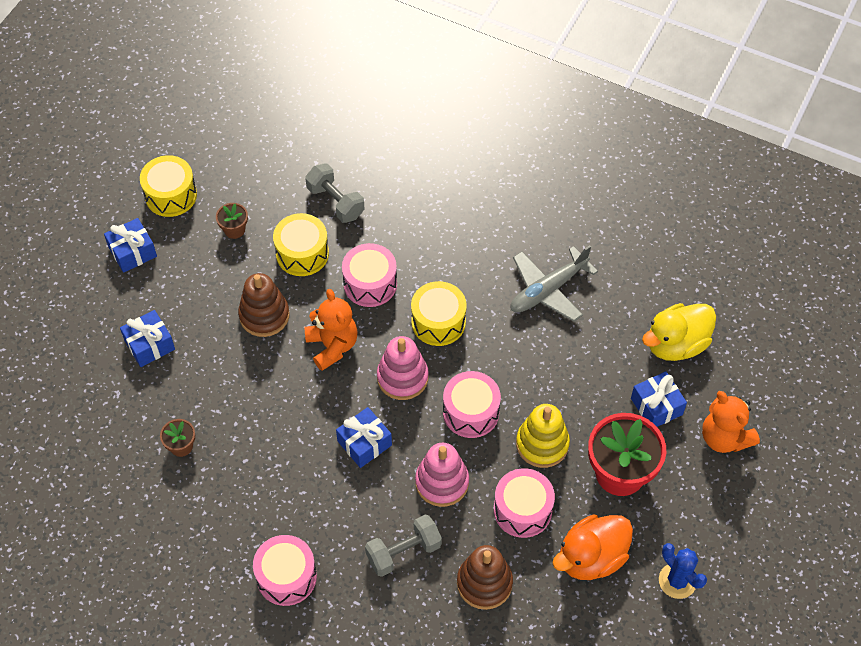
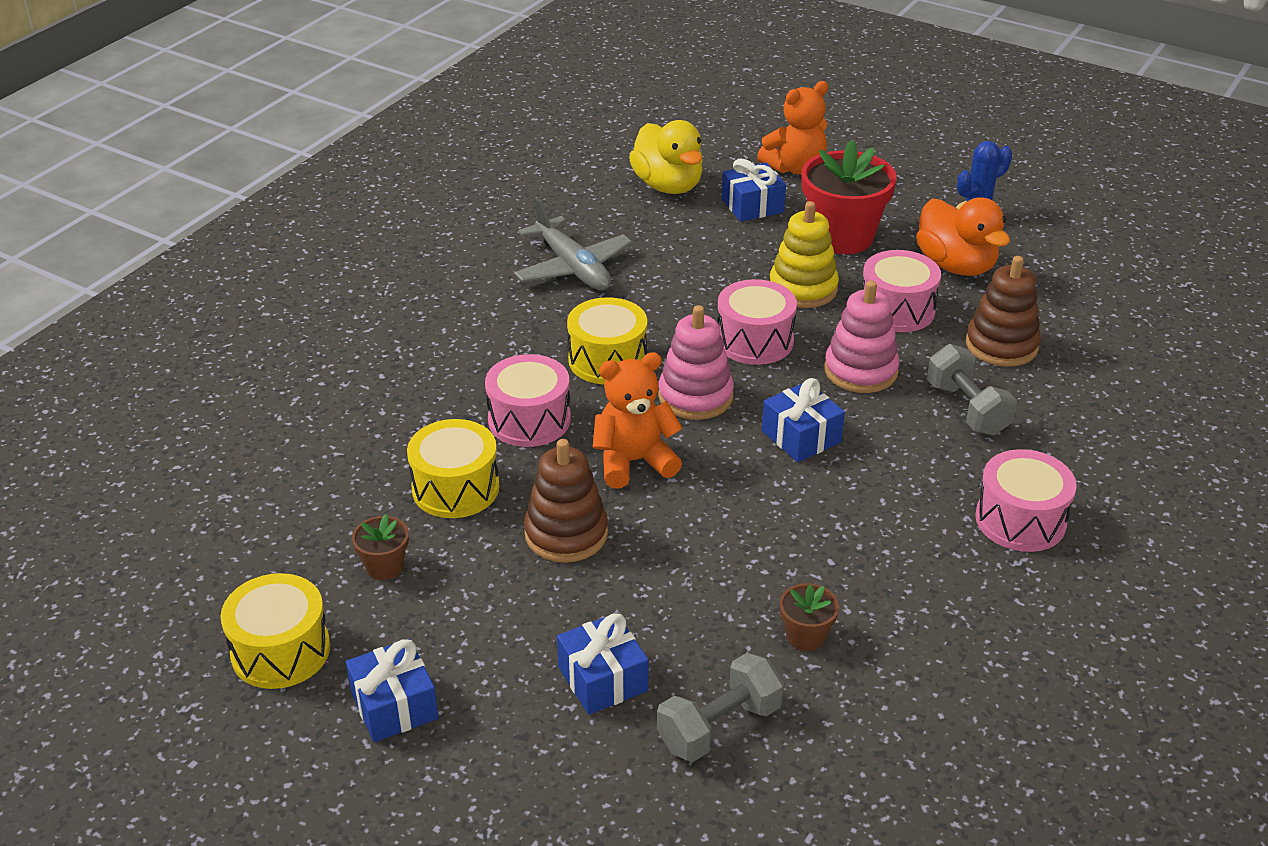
camera: 85 degrees left, 20 degrees down
grey dumbbell [305,163,365,223] -> grey dumbbell moved to [657,653,784,762]

